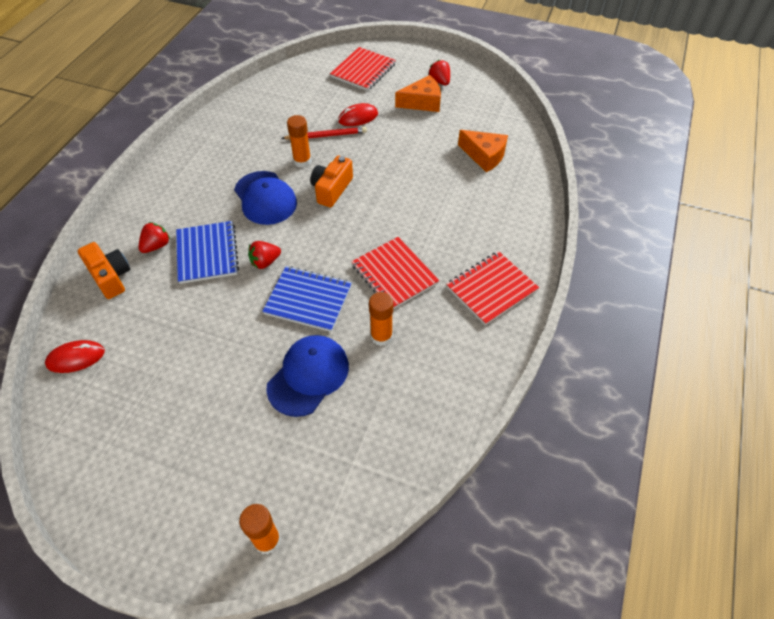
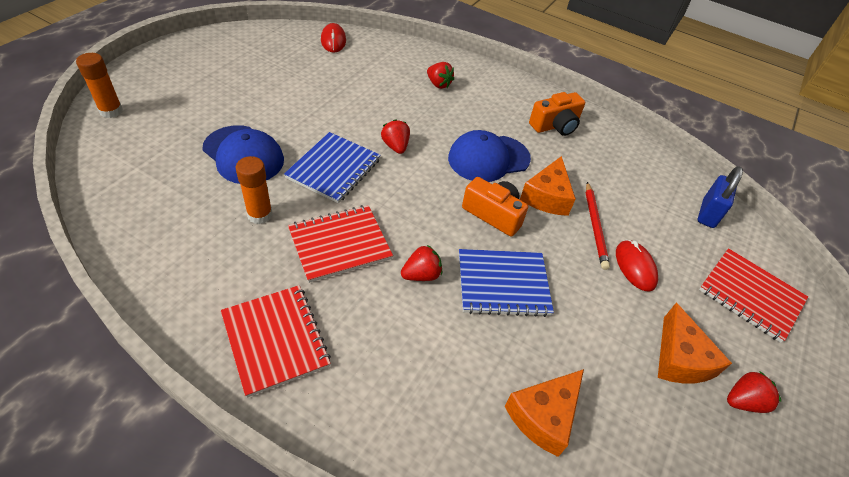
camera: 95 degrees right, 5 degrees down
orange camera [77,242,130,299] -> orange camera moved to [529,92,585,136]
blue notebook [176,221,239,284] -> blue notebook moved to [459,249,554,317]
orange glue stick [287,115,311,167] -> orange cheese [520,156,576,216]
none -> red strawberry [401,245,442,281]
none -> blue padlock [697,166,743,228]

